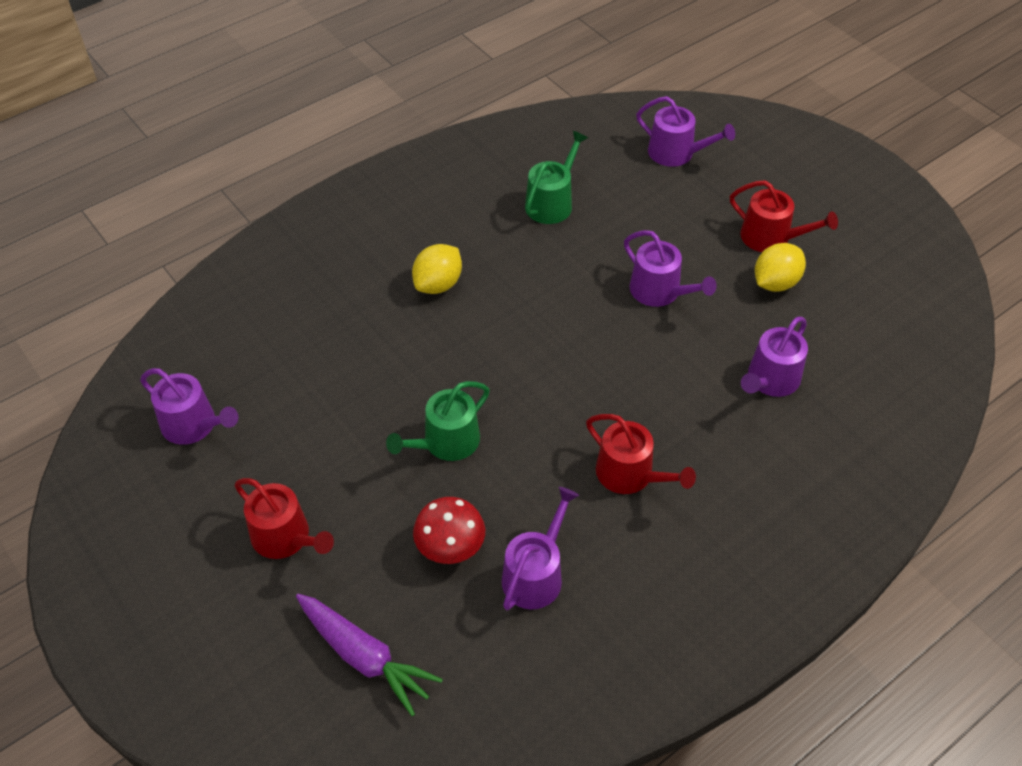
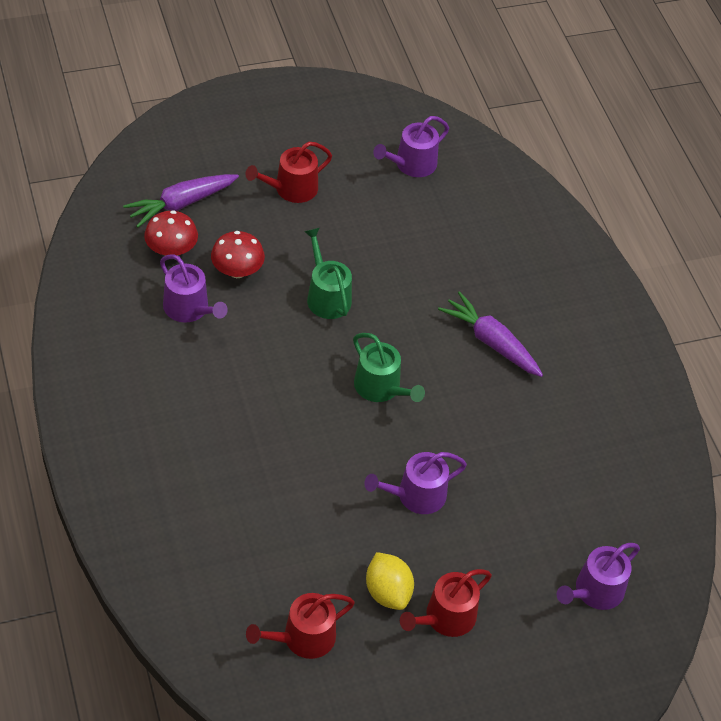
camera: 105 degrees right, 0 degrees up
yellow lemon [412,244,462,294] -> purple carrot [438,291,543,377]
green watering can [525,131,588,224] -> green watering can moved to [353,333,425,402]
red watering can [586,414,696,494] -> red watering can moved to [246,593,355,659]
purple watering can [741,317,808,397] -> none
none -> red mushroom [144,210,198,256]

